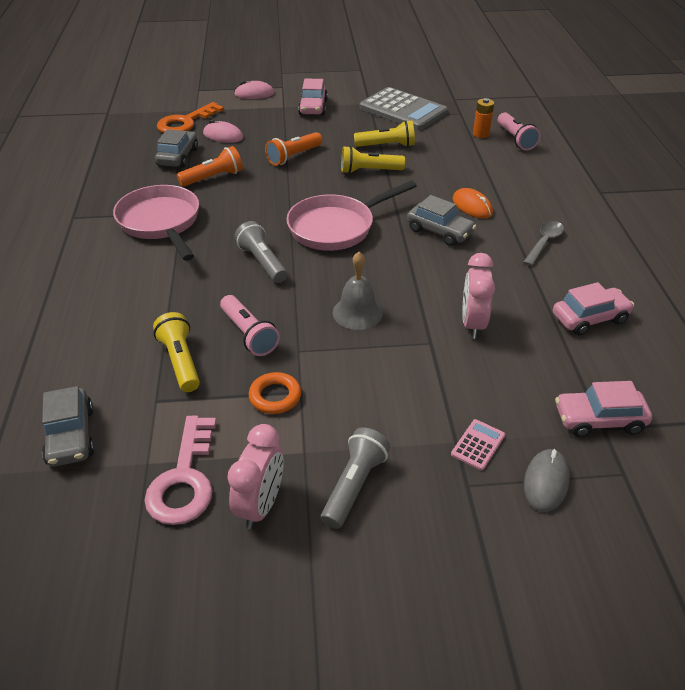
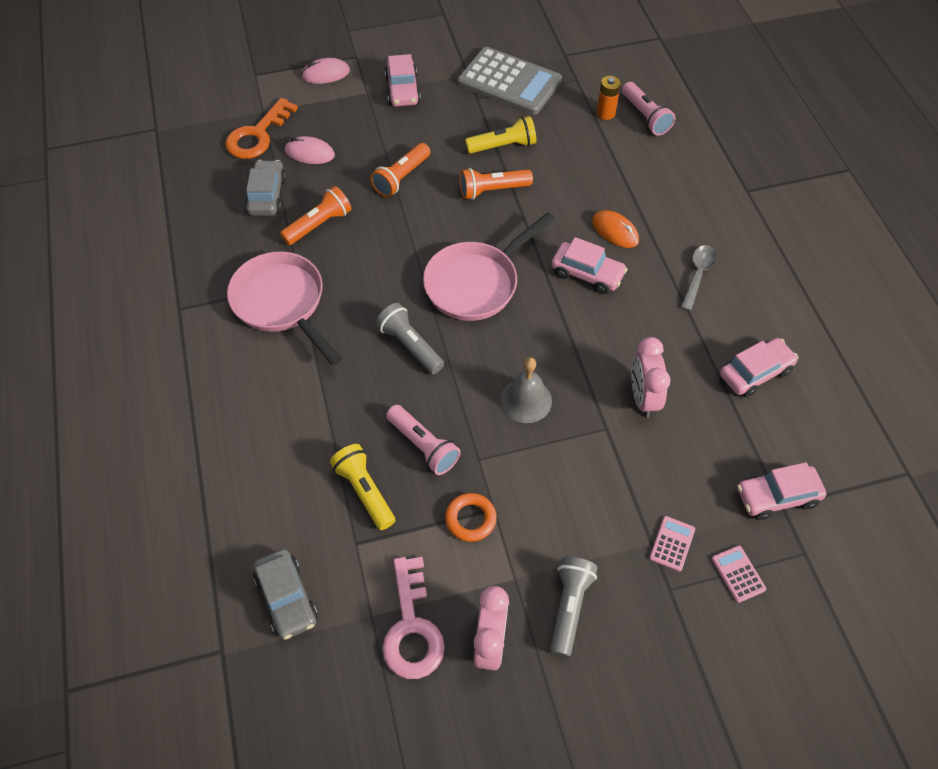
camera: 10 degrees left, 15 degrees up
yellow flashlight [341,146,405,174] -> orange flashlight [460,168,533,199]
grey car [407,195,476,246] -> pink car [551,237,627,294]
grey mouse [524,449,570,512] -> pink calculator [712,545,766,603]

